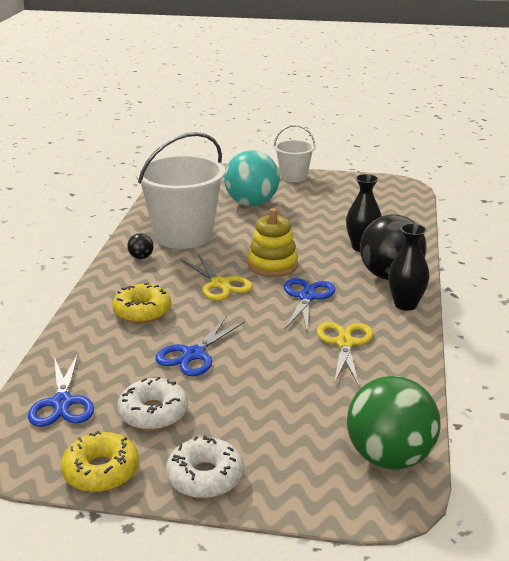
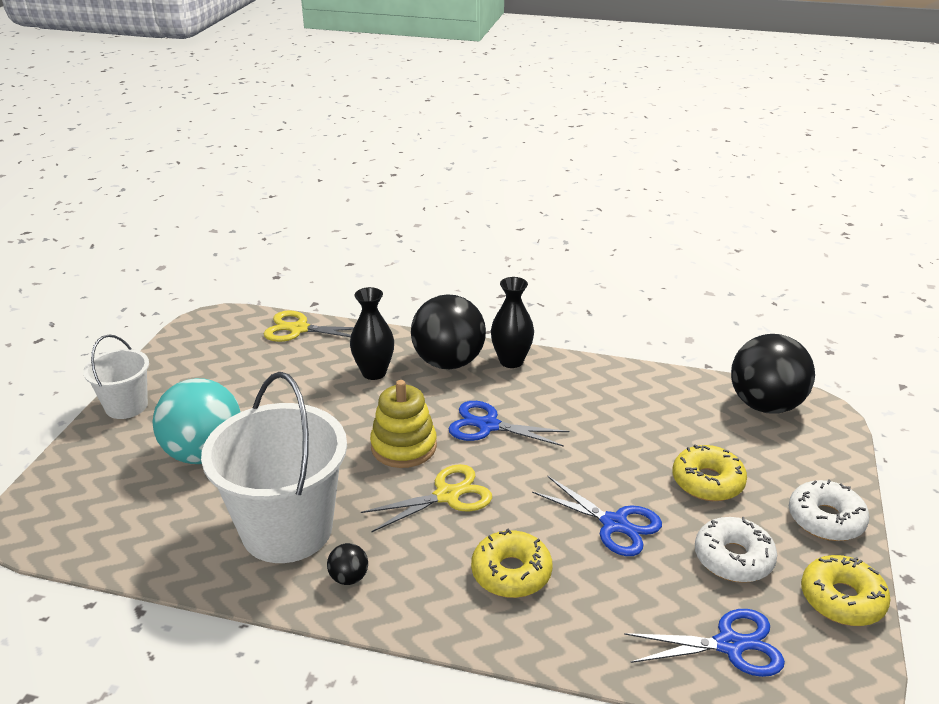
camera: 85 degrees left, 5 degrees up
yellow scissors [317,322,373,386] -> yellow scissors moved to [264,310,354,342]
green ball [347,376,441,469] -> black ball [731,334,815,414]
none -> yellow donut [673,445,747,501]

